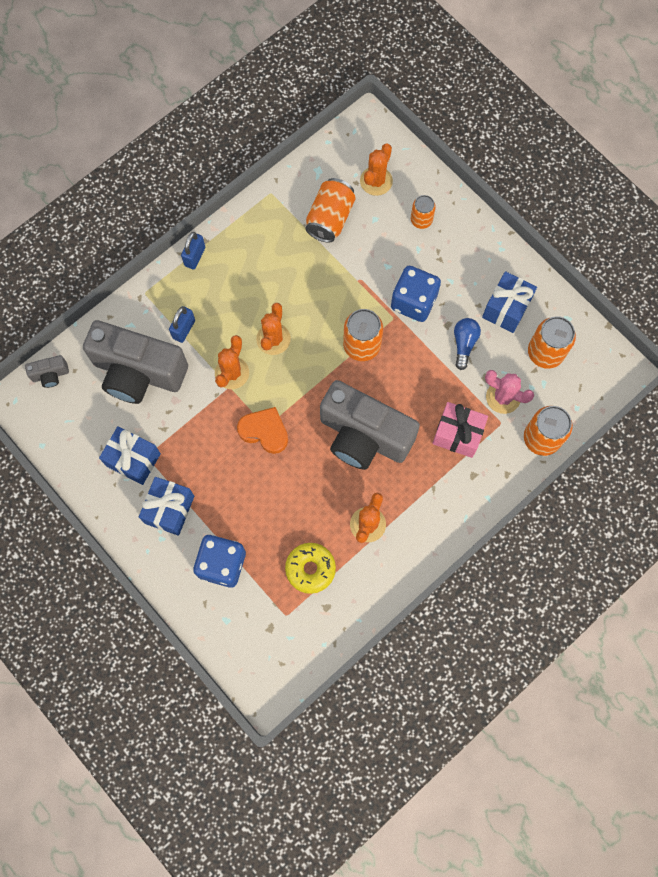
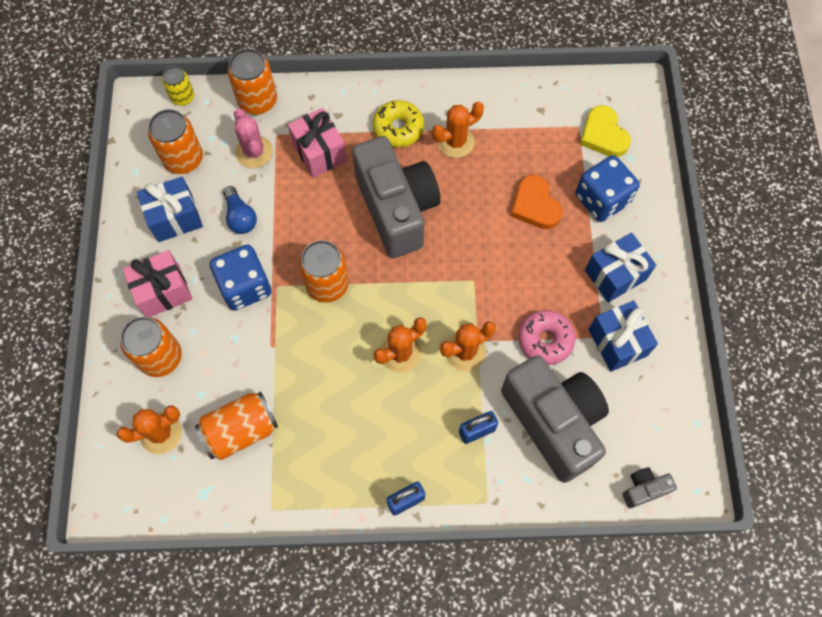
camera: 140 degrees left, 5 degrees down
grey camera [25,355,69,388] -> grey camera turned 45 degrees counterclockwise [622,467,677,508]
orange heart [237,407,288,454] -> orange heart moved to [511,175,563,229]
yellow donut [285,543,336,594] -> yellow donut moved to [373,100,424,147]
orange can [411,195,436,229] -> orange can [120,317,182,377], size x1.62
blue light bulb [454,318,481,370] -> blue light bulb turned 75 degrees counterclockwise [223,186,257,234]
none -> pink gift [122,250,192,317]
none -> yellow can [162,66,194,106]
none -> pink donut [518,310,575,365]
none -> yellow heart [580,105,631,157]

